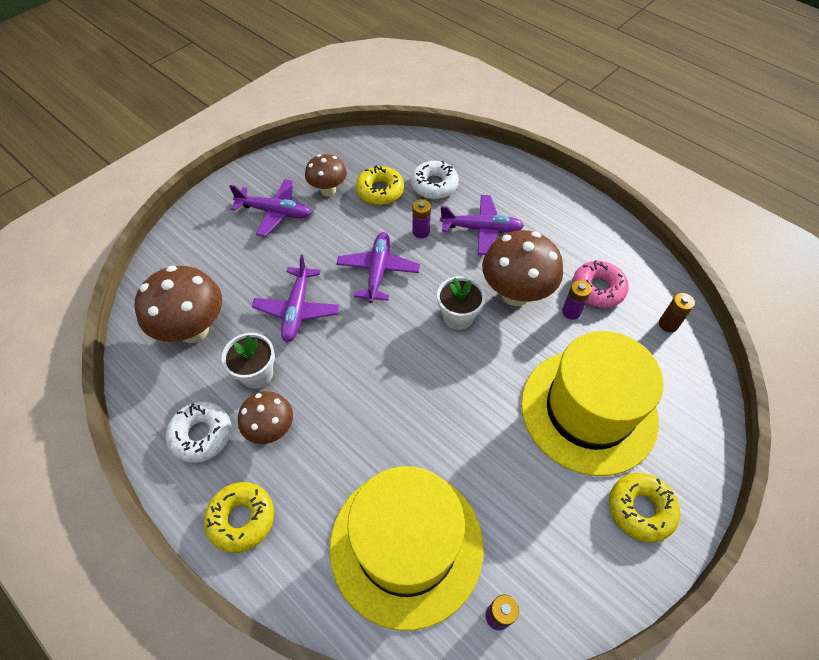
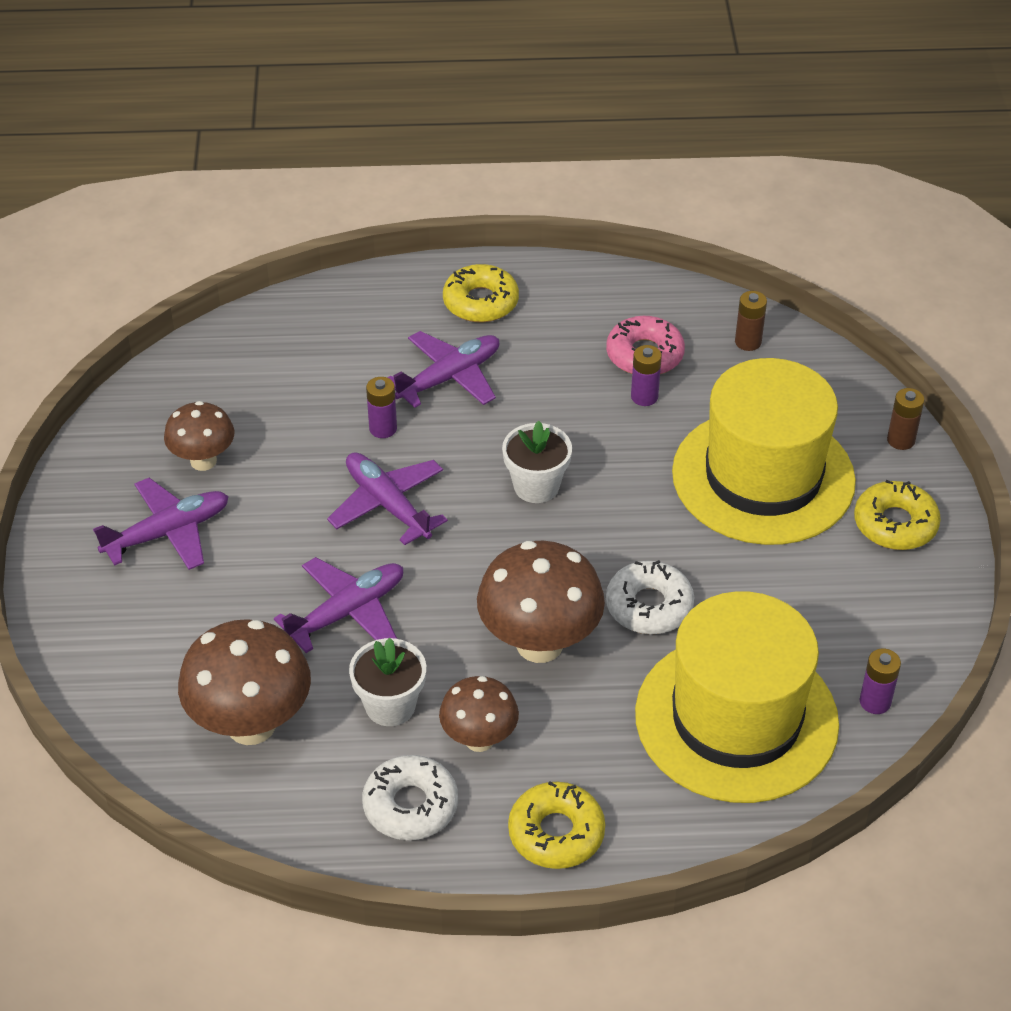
camera: 45 degrees left, 10 degrees down
purple plane [252,255,340,342] -> purple plane turned 90 degrees counterclockwise [274,557,403,653]
yellow donut [356,165,404,205] -> yellow donut moved to [443,264,519,322]
white donut [411,161,459,199] -> white donut moved to [606,560,694,634]
brown mushroom [482,230,563,306] -> brown mushroom moved to [477,541,605,663]
none -> brown battery [887,388,924,450]

